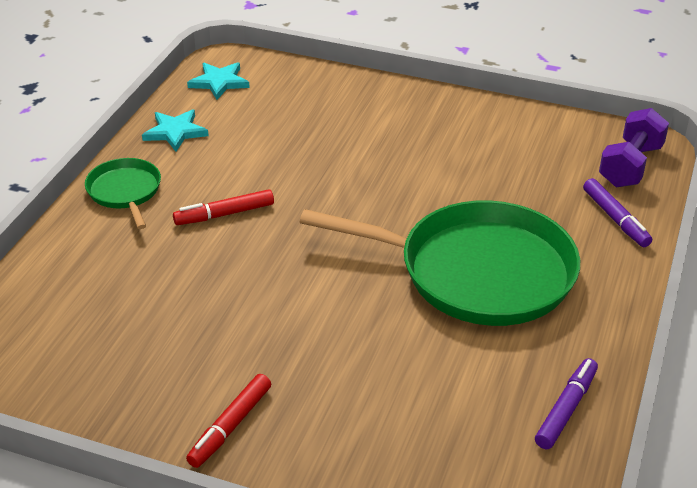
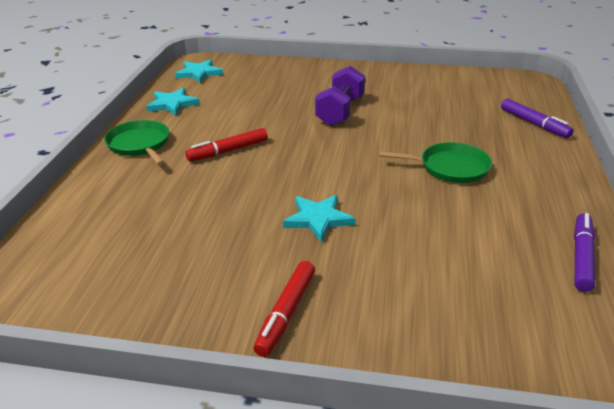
camera: 10 degrees left, 5 degrees down
green pan [300,201,580,326] -> green pan [379,142,492,183], size x0.47
purple dumbbell [599,108,669,187] -> purple dumbbell moved to [315,66,365,126]
none -> turquoise star [283,195,356,242]

